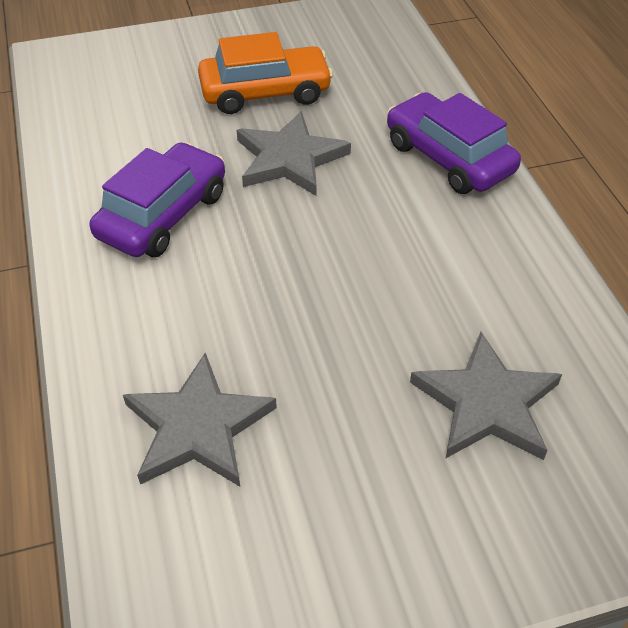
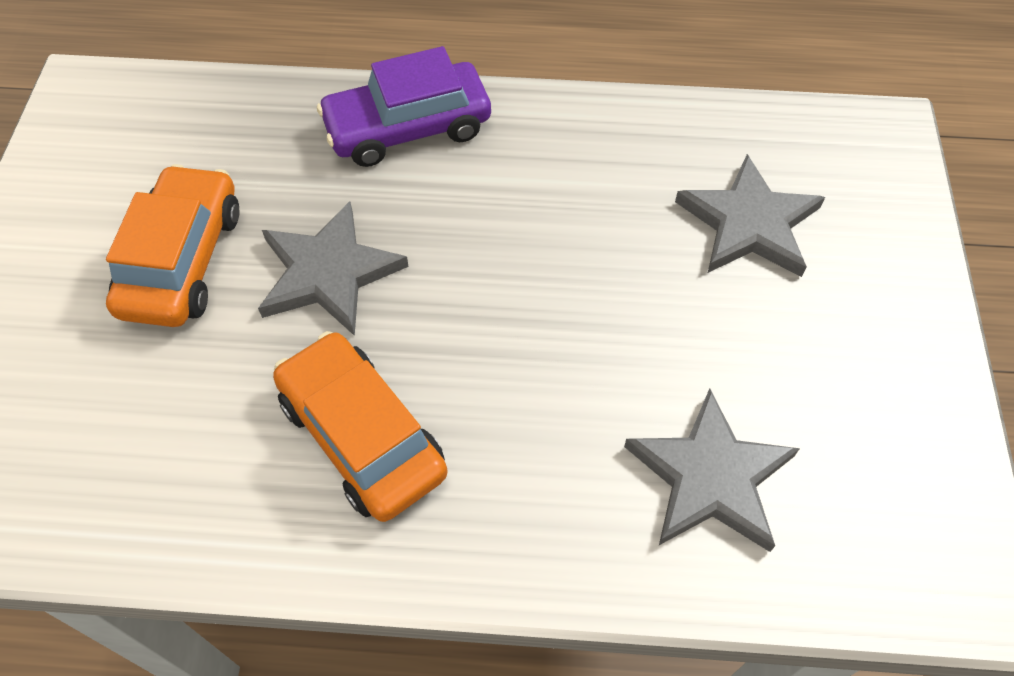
camera: 70 degrees left, 10 degrees up
purple car [90,142,225,257] -> orange car [273,331,447,522]

